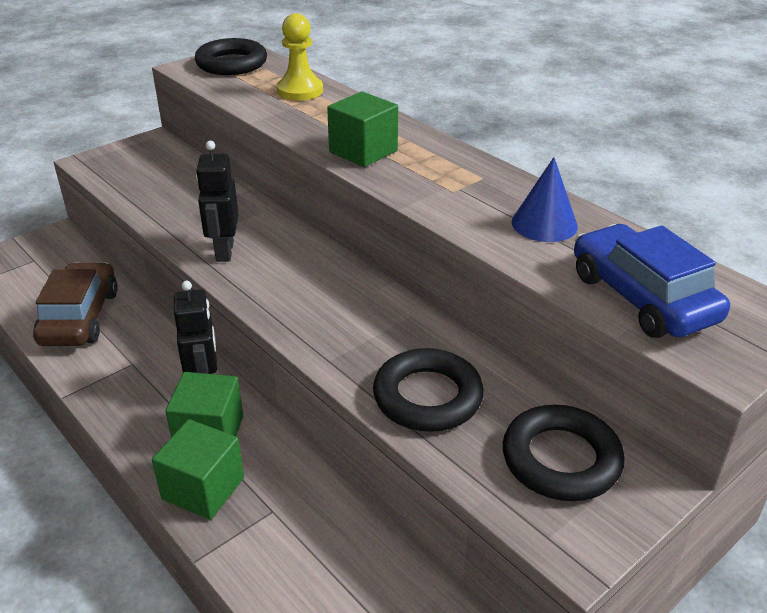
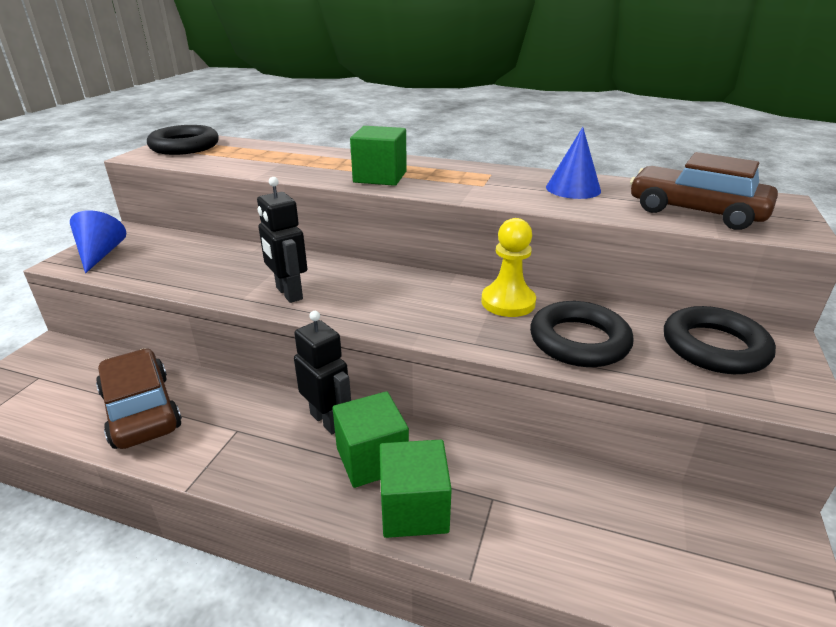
camera: 30 degrees left, 5 degrees down
yellow pawn [277,13,323,101] -> yellow pawn moved to [481,218,536,317]
blue car [574,224,730,338] -> brown car [630,152,778,230]
none -> blue cone [70,210,126,273]

